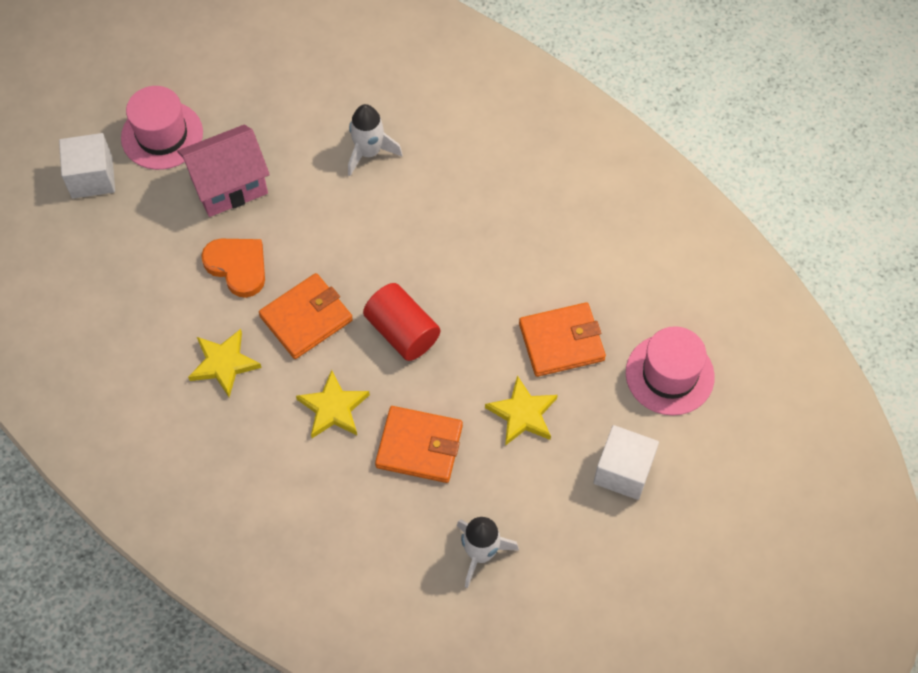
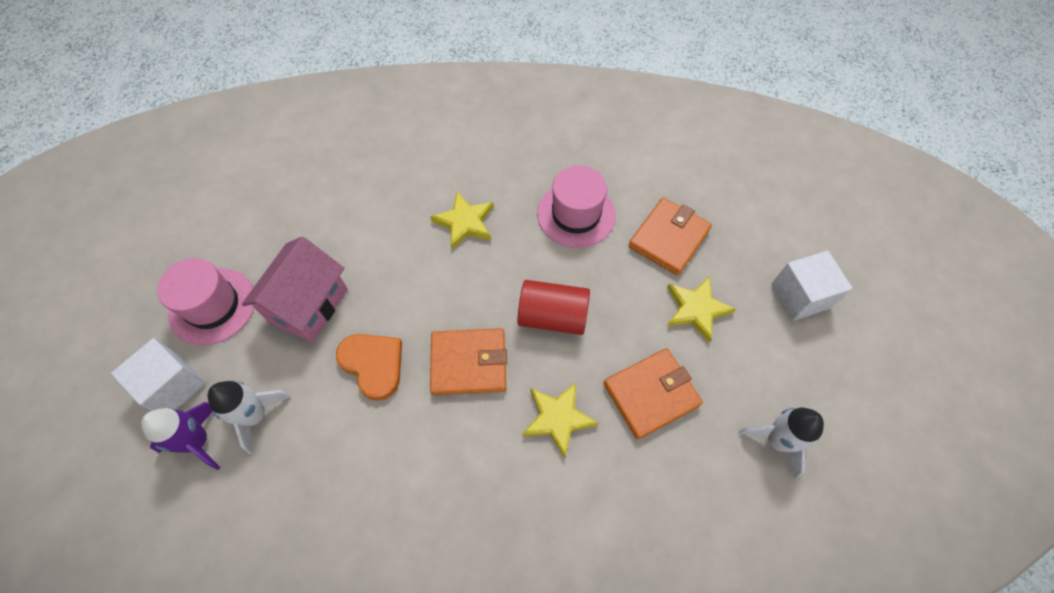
camera: 40 degrees left, 0 degrees up
yellow star [188,329,262,397] -> yellow star moved to [430,192,494,249]
orange heart [201,239,265,298] -> orange heart turned 45 degrees clockwise [336,334,402,401]
orange wallet [259,273,353,359] -> orange wallet turned 75 degrees clockwise [430,328,507,395]
white rocket [348,104,403,176] -> white rocket moved to [208,381,291,454]
pink hat [626,326,715,415] -> pink hat moved to [537,165,616,248]
none -> purple rocket [141,402,220,470]

